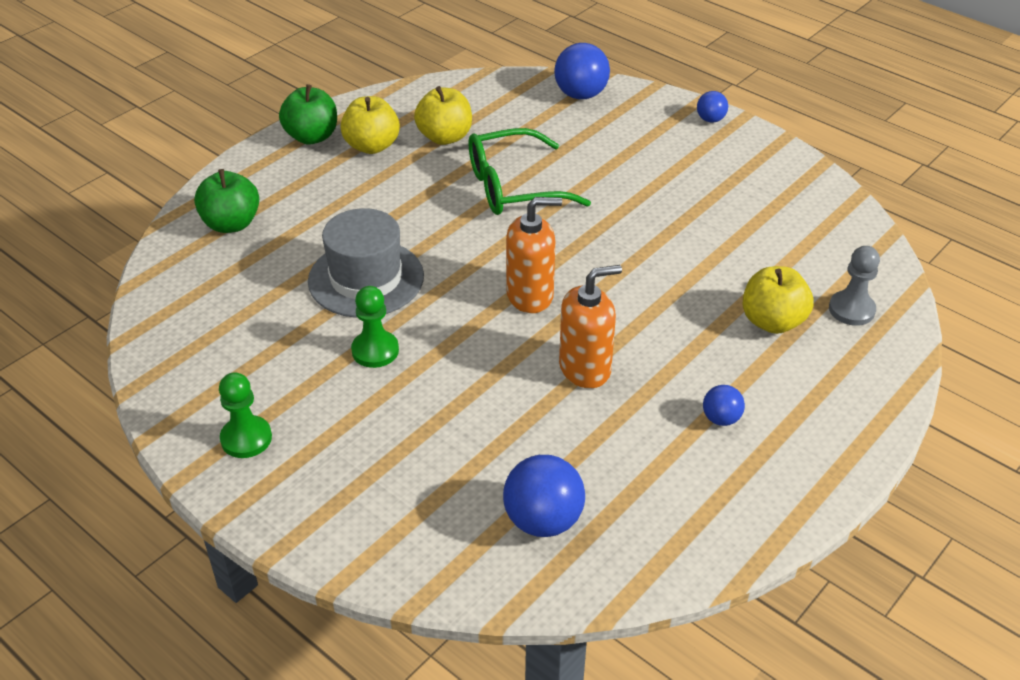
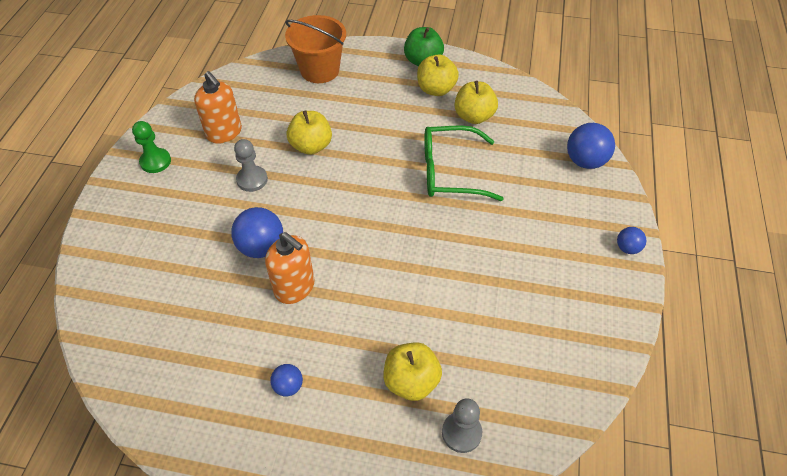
camera: 60 degrees right, 10 degrees up
green apple [194,169,259,233] -> orange bucket [285,15,346,83]
grey hat [308,208,424,318] -> yellow apple [287,111,332,155]
green pawn [351,286,399,368] -> grey pawn [234,139,268,192]
green glasses [469,128,591,215] -> green glasses turned 45 degrees counterclockwise [424,126,504,201]
blue ball [503,455,585,537] -> blue ball moved to [231,207,283,258]
orange soap dispenser [506,197,562,313] -> orange soap dispenser moved to [194,71,242,144]

